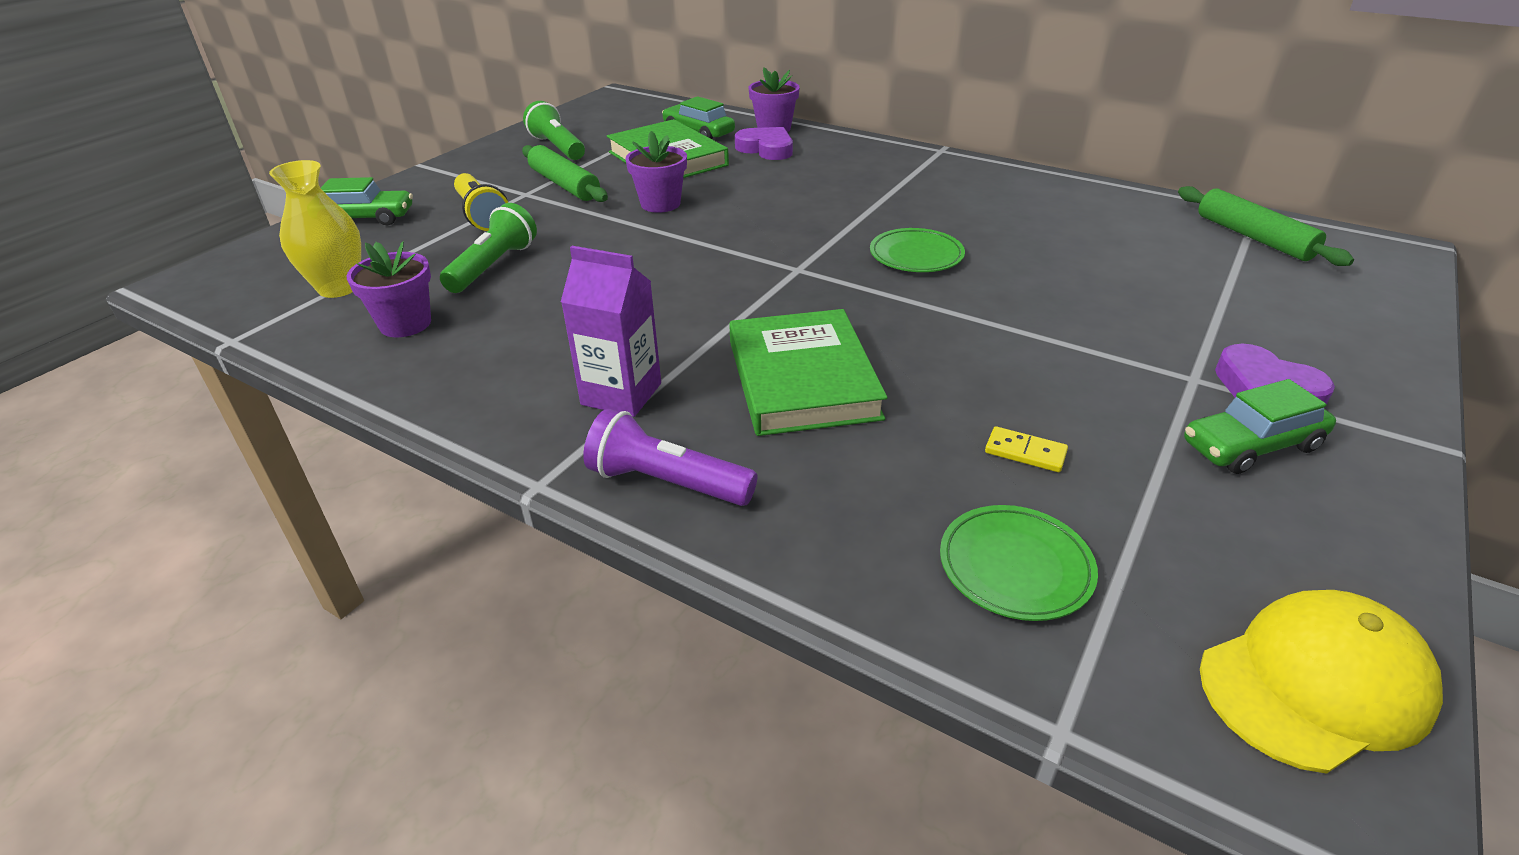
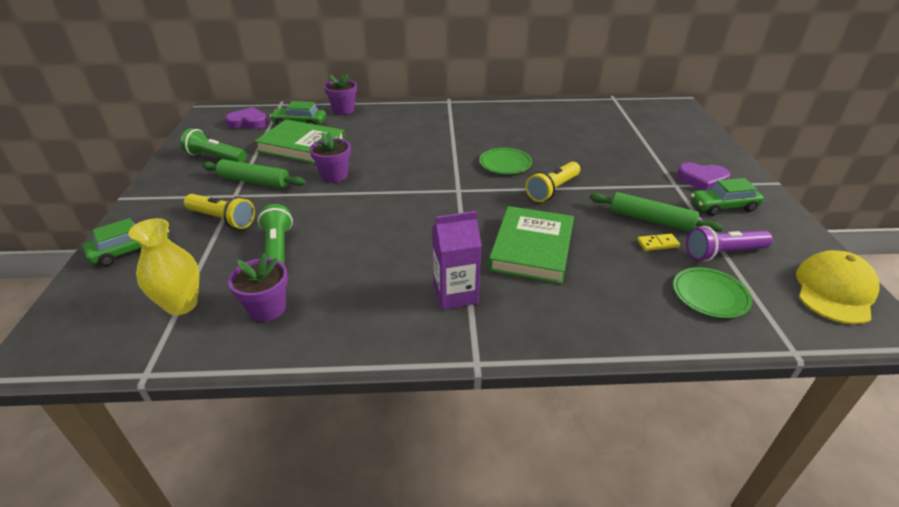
camera: 35 degrees left, 0 degrees up
purple flashlight [583,409,757,506] -> purple flashlight moved to [686,226,773,261]
green book [729,309,887,436] -> green book turned 60 degrees clockwise [488,206,574,284]
purple heart [735,127,793,160] -> purple heart moved to [225,107,268,129]
green rolling pin [1178,186,1354,266] -> green rolling pin moved to [590,192,723,232]
green car [1184,379,1336,474] -> green car turned 45 degrees clockwise [691,178,764,216]
none -> yellow flashlight [526,161,580,202]

